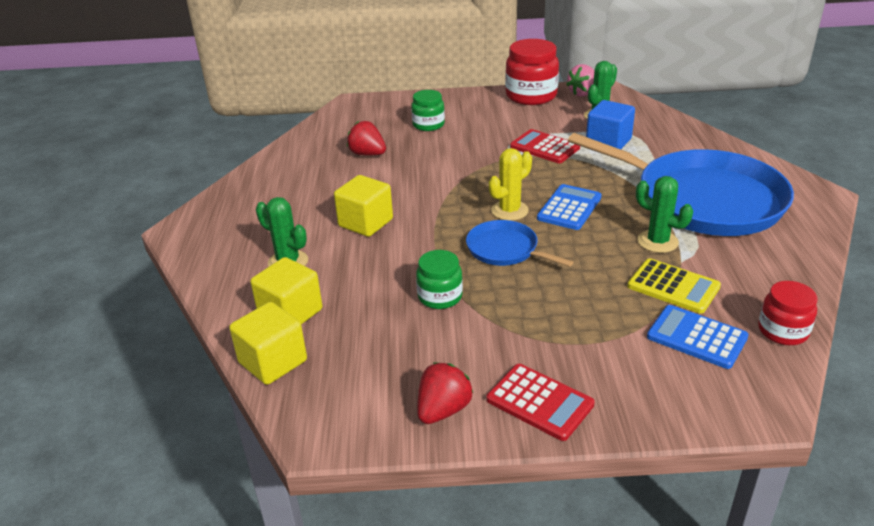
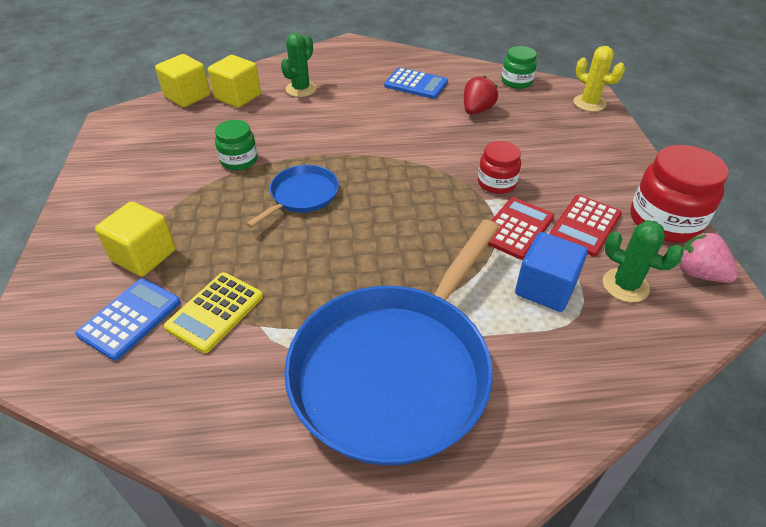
camera: 85 degrees right, 10 degrees up
yellow cube [334,175,393,237] -> yellow cube moved to [95,201,176,277]
green jar [411,90,445,131] -> green jar moved to [502,46,537,89]
red strawberry [417,363,473,424] -> none
red calculator [486,364,595,441] -> red calculator moved to [549,195,622,256]
yellow cactus [489,148,532,221] -> yellow cactus moved to [574,46,625,112]
blue calculator [537,184,602,230] -> blue calculator moved to [384,68,448,99]
green cactus [636,176,693,253] -> none
red jar [758,281,818,345] -> red jar moved to [478,141,521,194]

